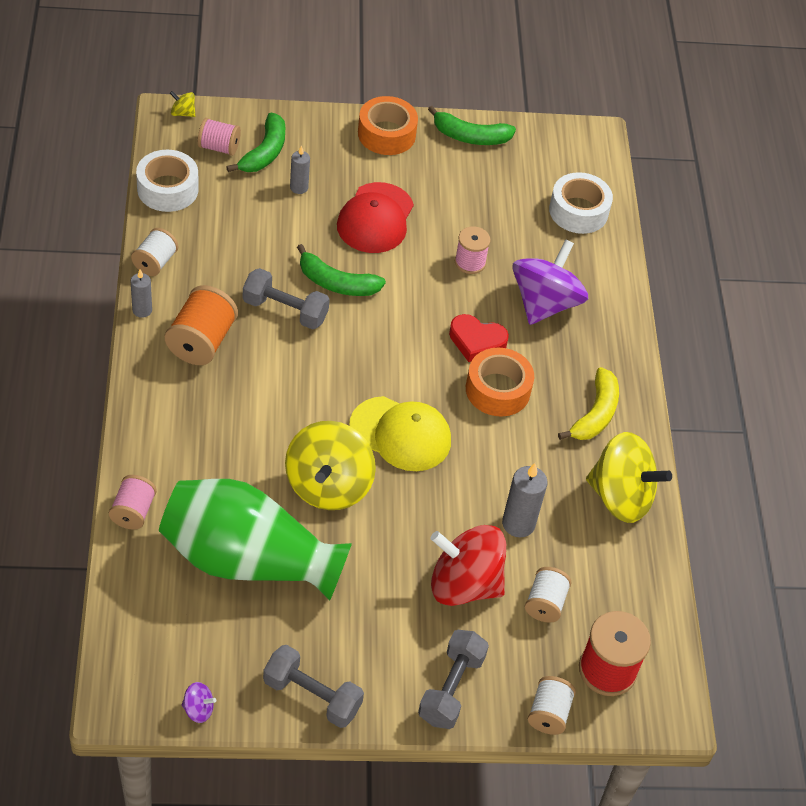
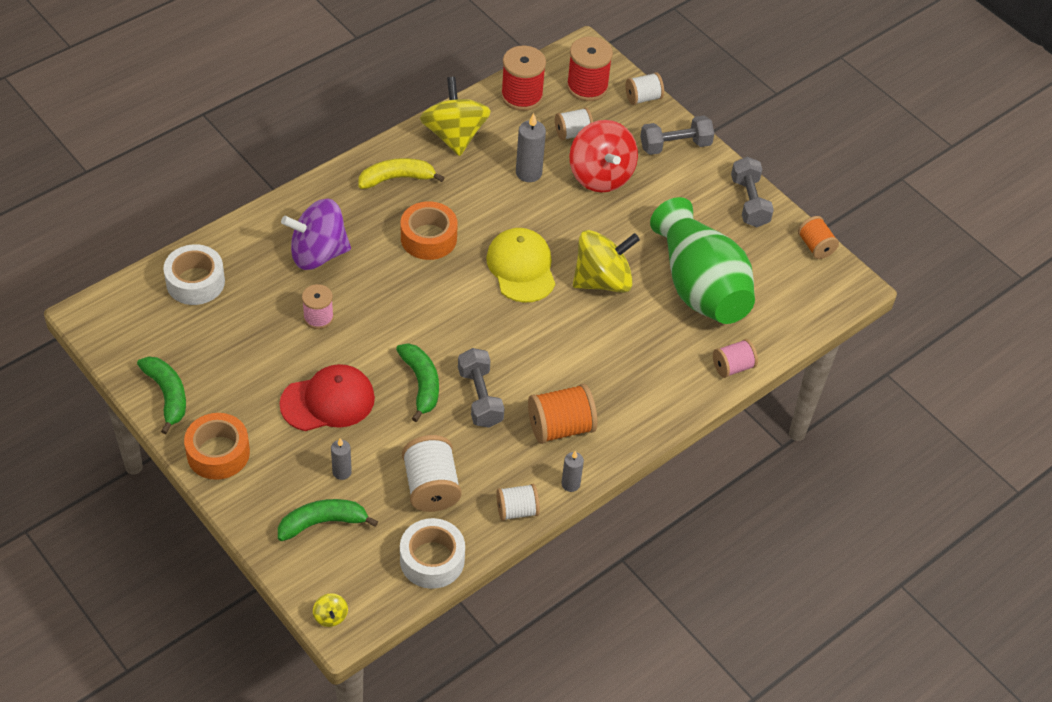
camera: 125 degrees left, 0 degrees up
purple spinning top [181,682,216,723] -> orange spool [798,216,839,259]
pink spool [198,118,241,156] -> none
red heart [449,314,509,362] -> none
none -> white spool [402,435,462,512]
none -> red spool [501,46,546,111]

